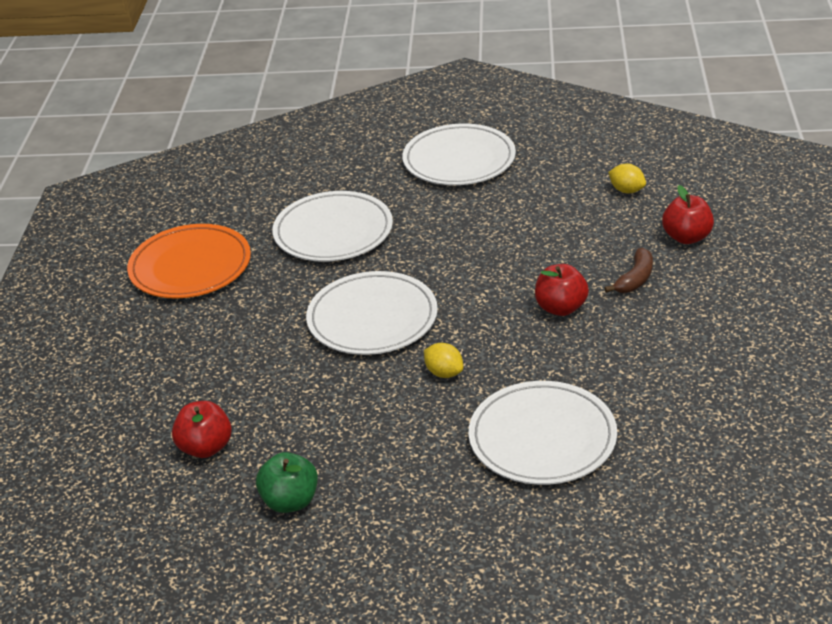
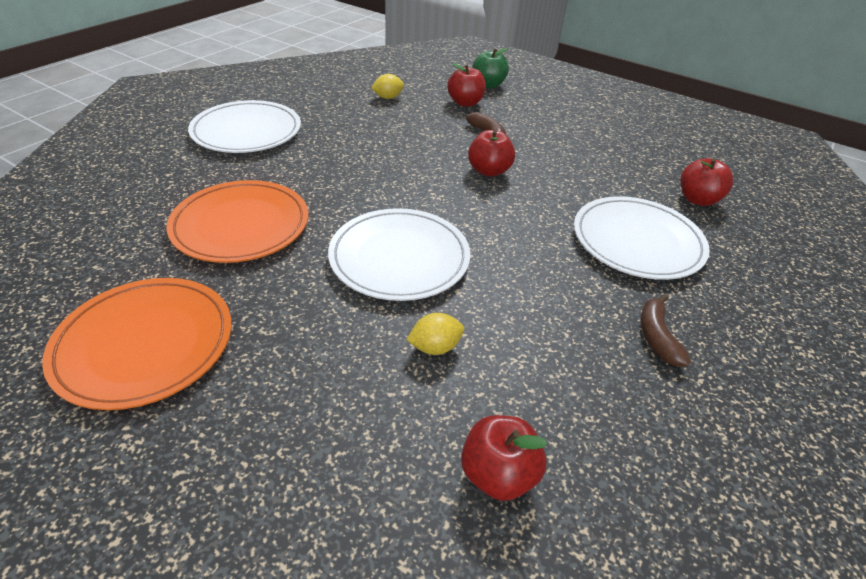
camera: 65 degrees left, 5 degrees up
green apple [256,452,318,513] -> green apple moved to [472,48,509,88]
white plate [272,191,393,261] -> orange plate [167,180,308,263]
yellow lemon [424,343,463,378] -> yellow lemon moved to [407,313,464,355]
none -> brown banana [640,294,691,367]
none -> red apple [680,158,733,206]

